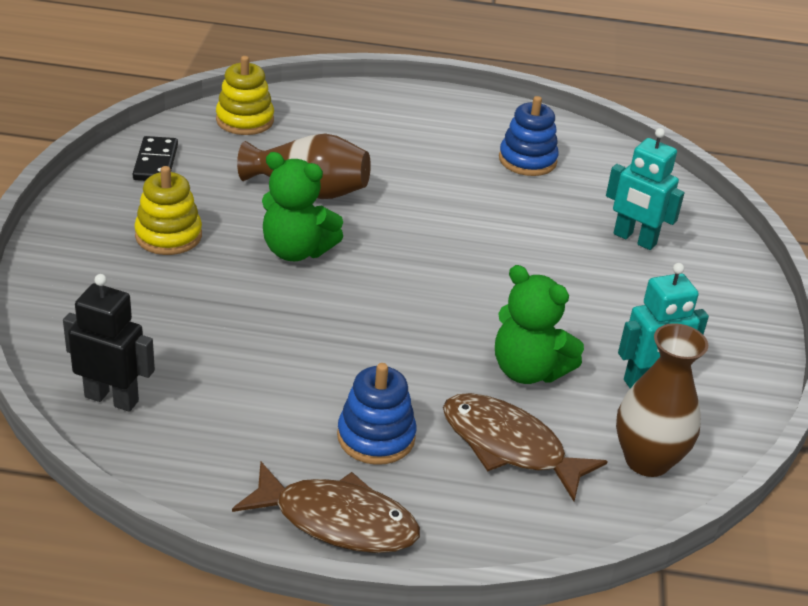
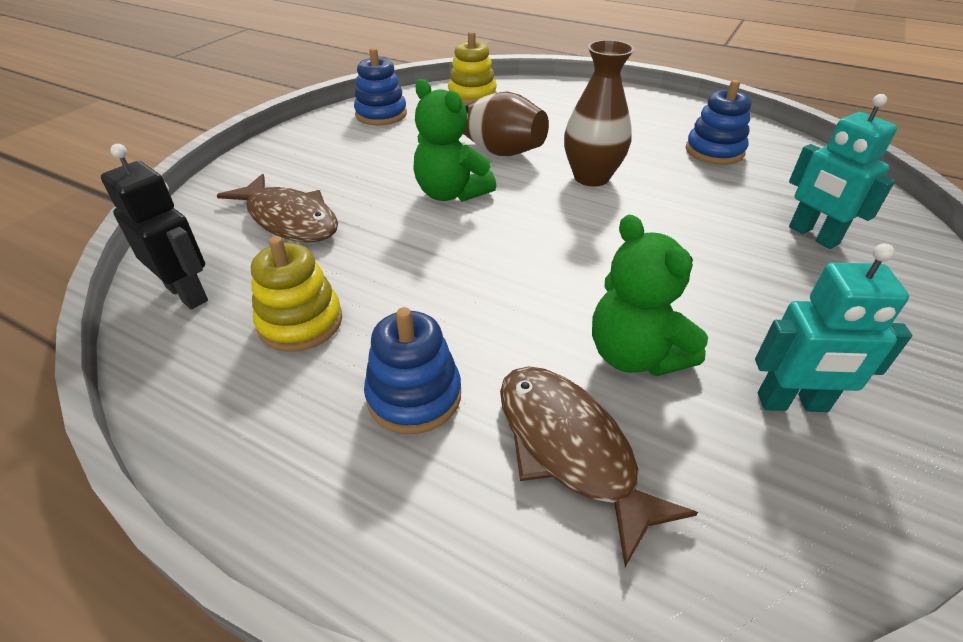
camera: 25 degrees right, 5 degrees up
black domino [133,136,178,181] -> blue stacking toy [354,48,407,126]
yellow stacking toy [134,166,202,255] -> yellow stacking toy moved to [251,236,342,352]
brown fish [232,462,420,553] -> brown fish moved to [217,174,338,242]
brown vase [616,323,708,477] -> brown vase moved to [564,40,634,187]

